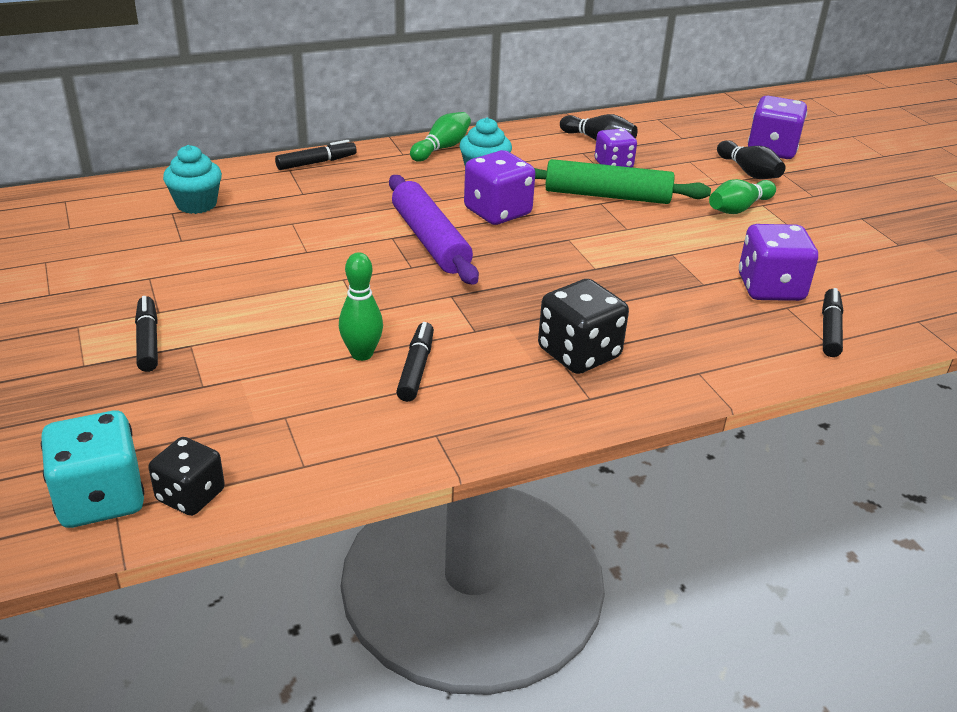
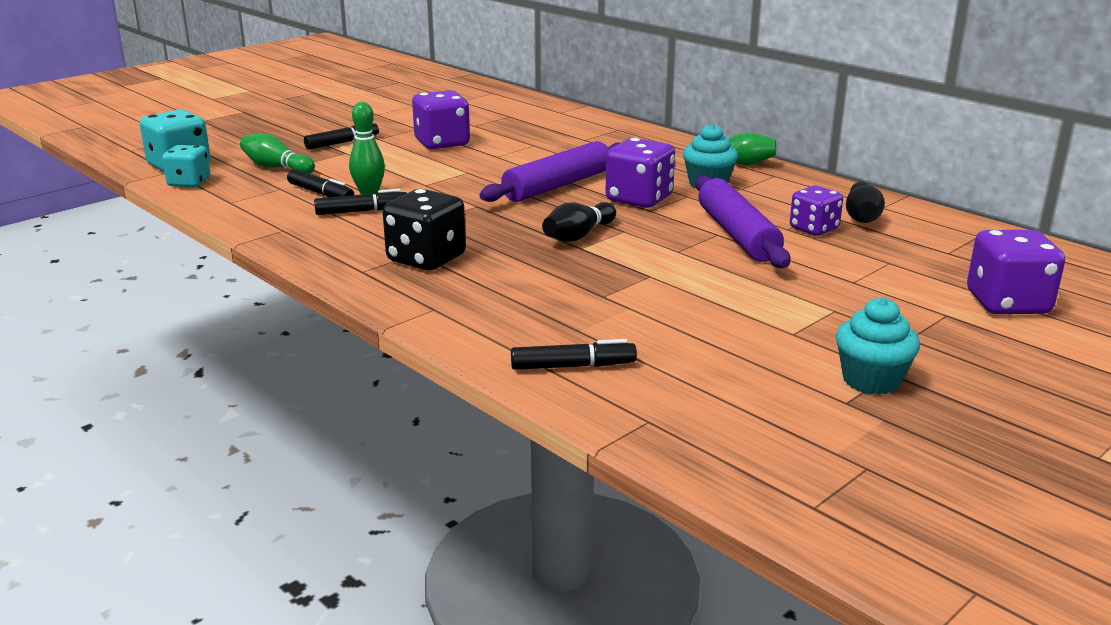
camera: 70 degrees right, 10 degrees down
black dice [148,437,225,516] -> turquoise dice [162,145,210,187]
turquoise cupcake [163,145,222,214] -> turquoise cupcake moved to [836,297,920,395]
black marker [275,140,357,170] -> black marker moved to [287,169,354,197]
green rolling pin [534,159,711,204] -> purple rolling pin [695,175,790,268]
green bowling pin [709,179,776,214] -> green bowling pin moved to [240,133,315,174]
black bowling pin [717,140,785,179] -> black bowling pin moved to [542,202,616,242]
purple dice [739,224,818,301] -> purple dice moved to [412,90,470,149]

